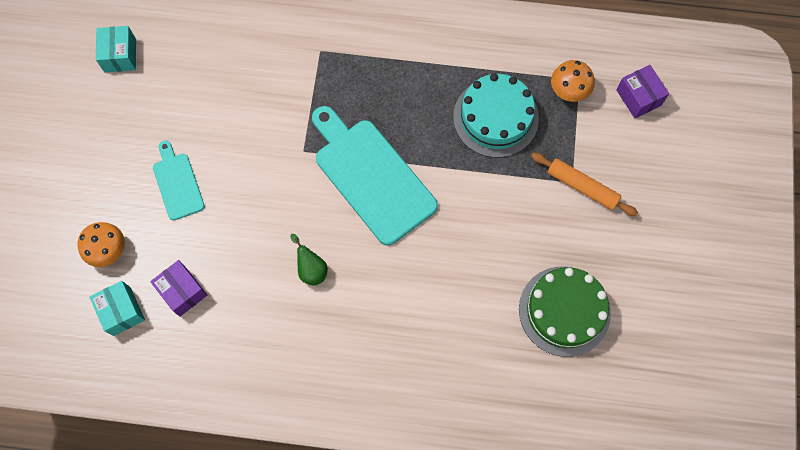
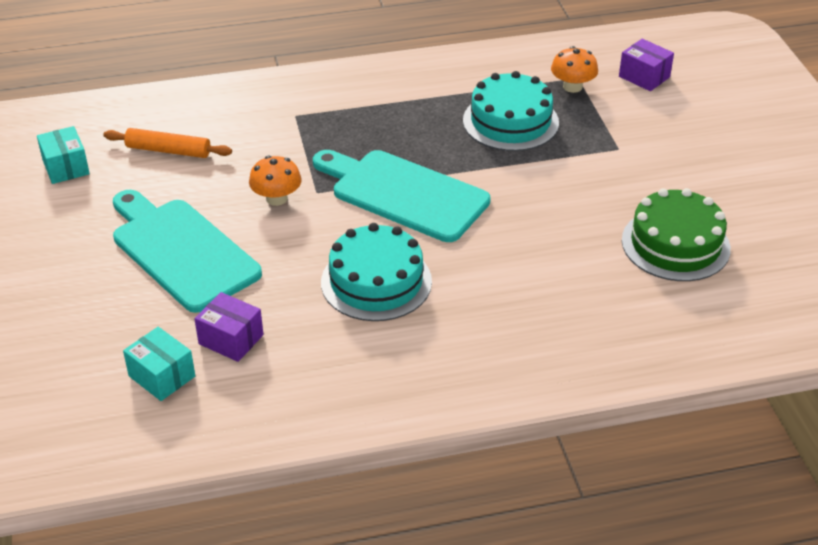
camera: 20 degrees left, 30 degrees down
orange mushroom [78,222,125,267] -> orange mushroom moved to [249,156,302,206]
turquoise cutting board [153,140,205,220] -> turquoise cutting board [113,190,262,313], size x1.91
green pear [290,234,328,285] -> turquoise cake [321,223,432,321]
orange rolling pin [531,153,638,216] -> orange rolling pin moved to [103,128,232,158]

